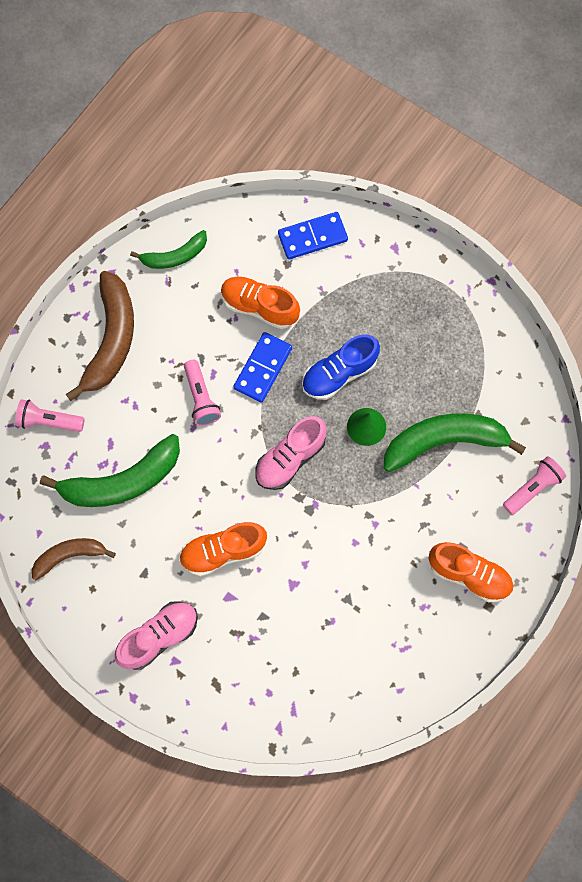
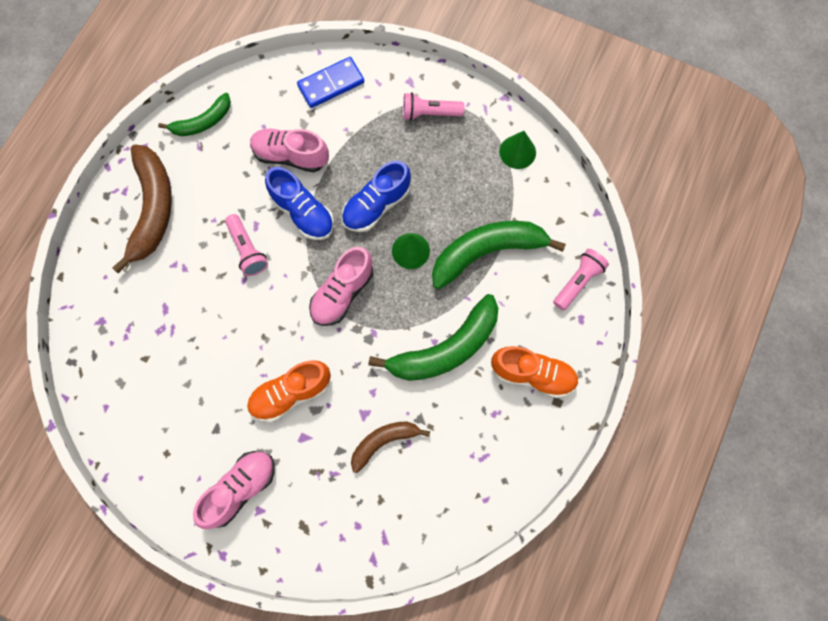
camera: 10 degrees left, 0 degrees up
pink flashlight [15,399,85,432] -> pink flashlight moved to [403,92,464,121]
brown banana [32,538,116,580] -> brown banana moved to [351,421,430,473]
green banana [40,434,180,507] -> green banana moved to [368,294,498,381]
orange shoe [221,276,300,329] -> pink shoe [250,129,329,172]
blue domino [233,332,292,403] -> blue shoe [265,167,334,240]
none -> green cone [499,131,536,169]

